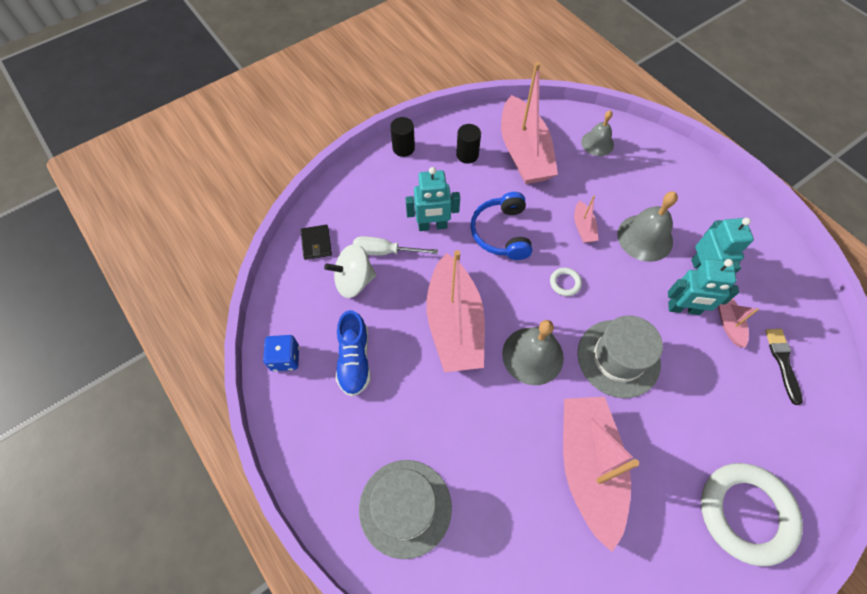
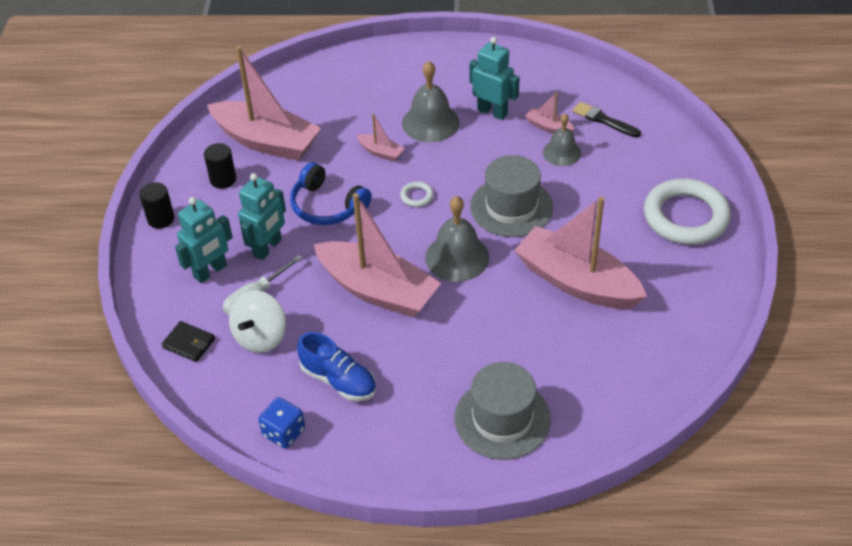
camera: 50 degrees left, 15 degrees down
grey bell [581,110,614,156] -> grey bell moved to [543,113,581,166]
turquoise robot [668,259,739,315] -> turquoise robot moved to [175,197,233,283]

